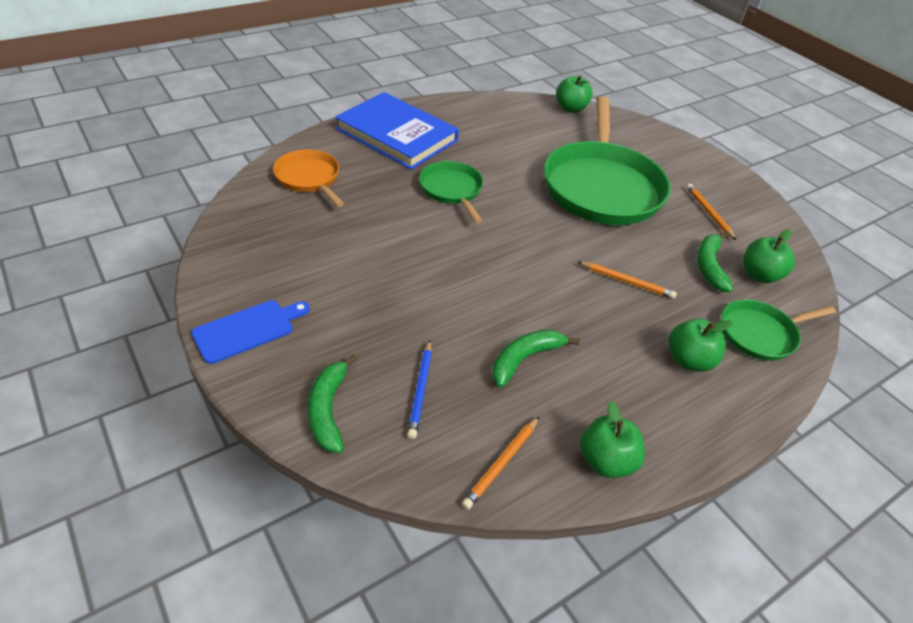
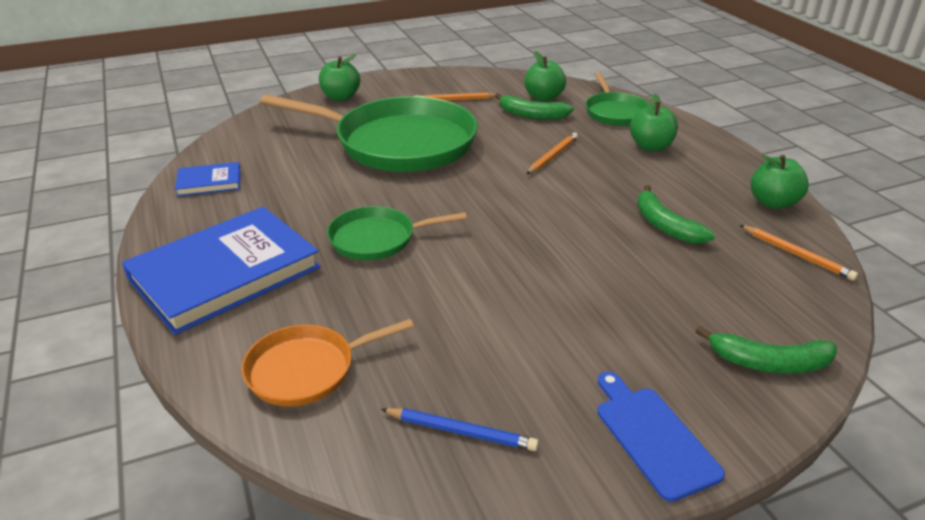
camera: 75 degrees left, 10 degrees down
blue pencil [407,340,432,439] -> blue pencil moved to [381,408,539,451]
green apple [556,75,592,113] -> green apple moved to [319,55,360,101]
none -> blue book [175,162,240,196]

